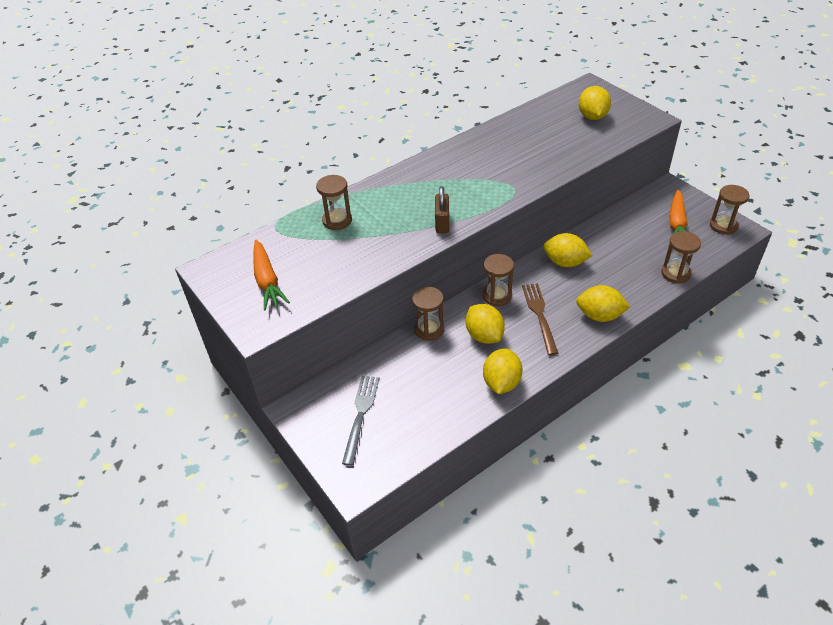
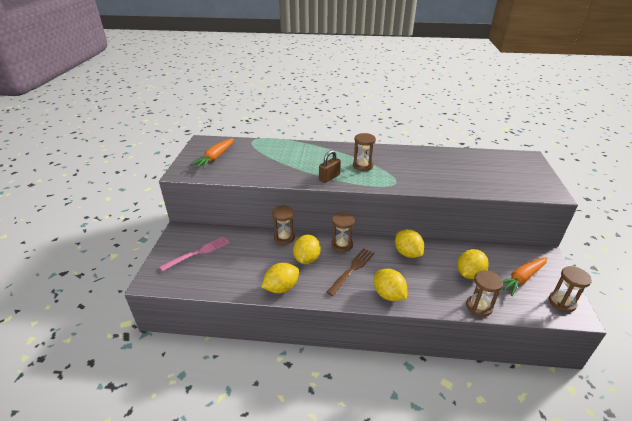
camera: 40 degrees right, 10 degrees down
brown hourglass [316,175,352,230] -> brown hourglass moved to [353,133,376,171]
grey fork [342,376,379,466] -> pink fork [160,236,230,271]
yellow lemon [579,86,611,120] -> yellow lemon moved to [457,249,489,279]

